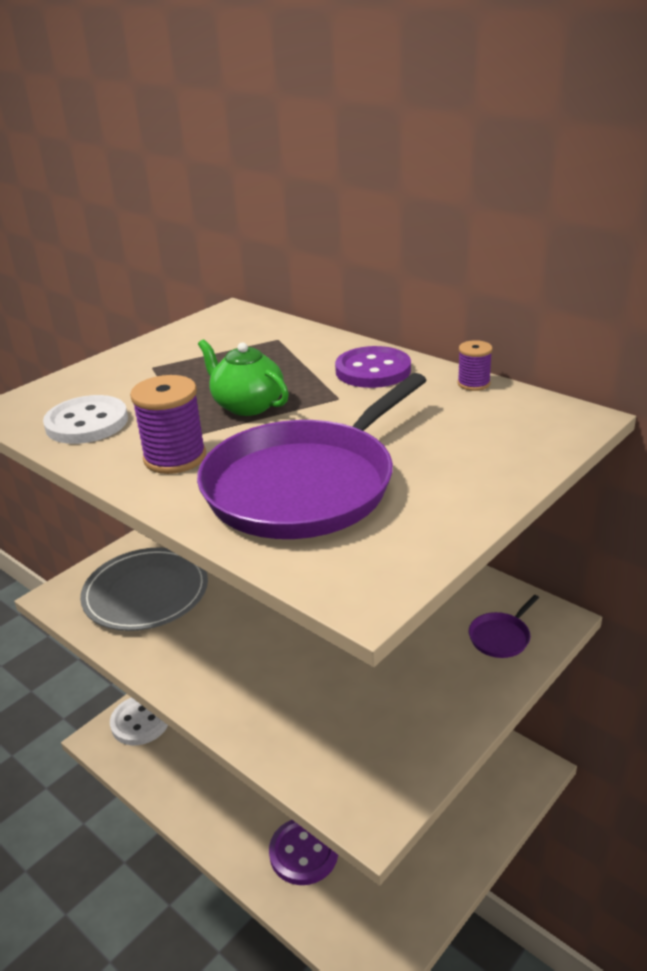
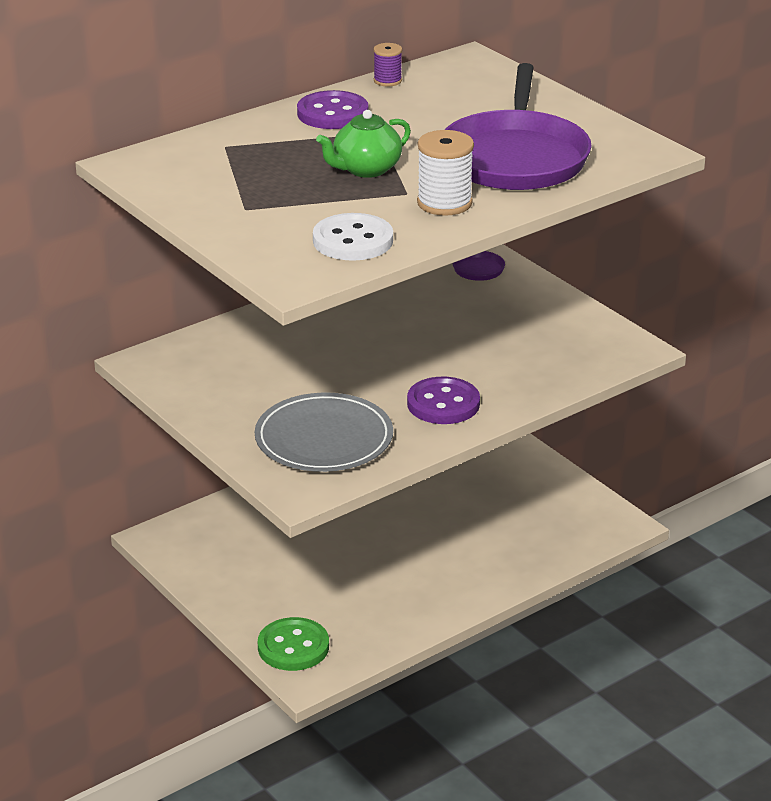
camera: 80 degrees left, 0 degrees up
white button [110,697,168,745] -> green button [258,617,329,671]
purple spool [130,375,206,474] -> white spool [417,130,474,216]
purple pan [197,373,427,539] -> purple pan turned 45 degrees clockwise [445,63,592,190]
purple button [269,820,338,885] -> purple button moved to [407,377,480,424]

